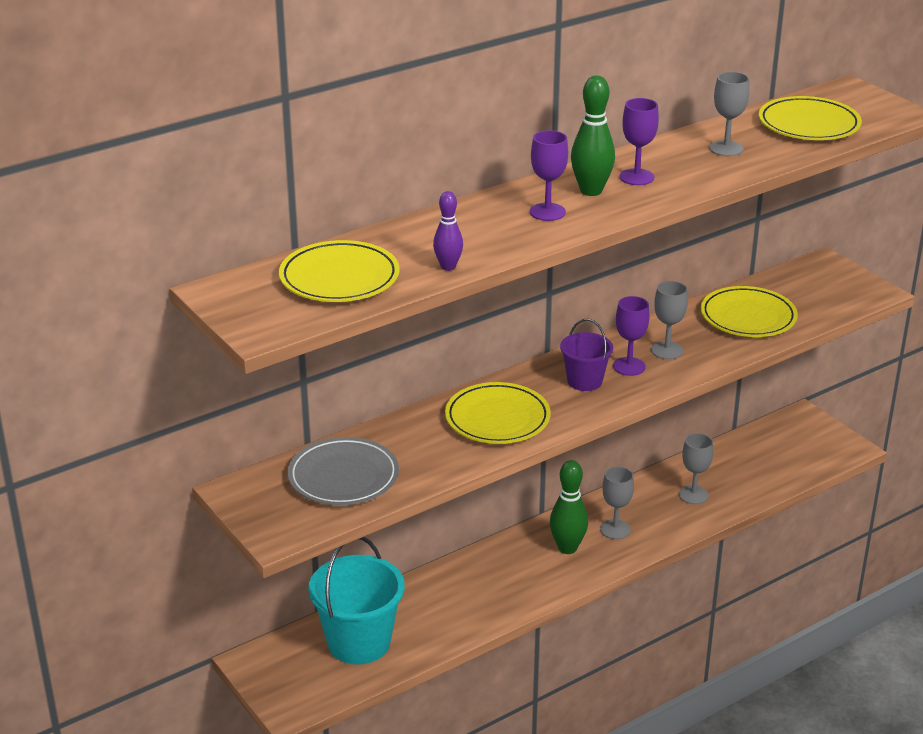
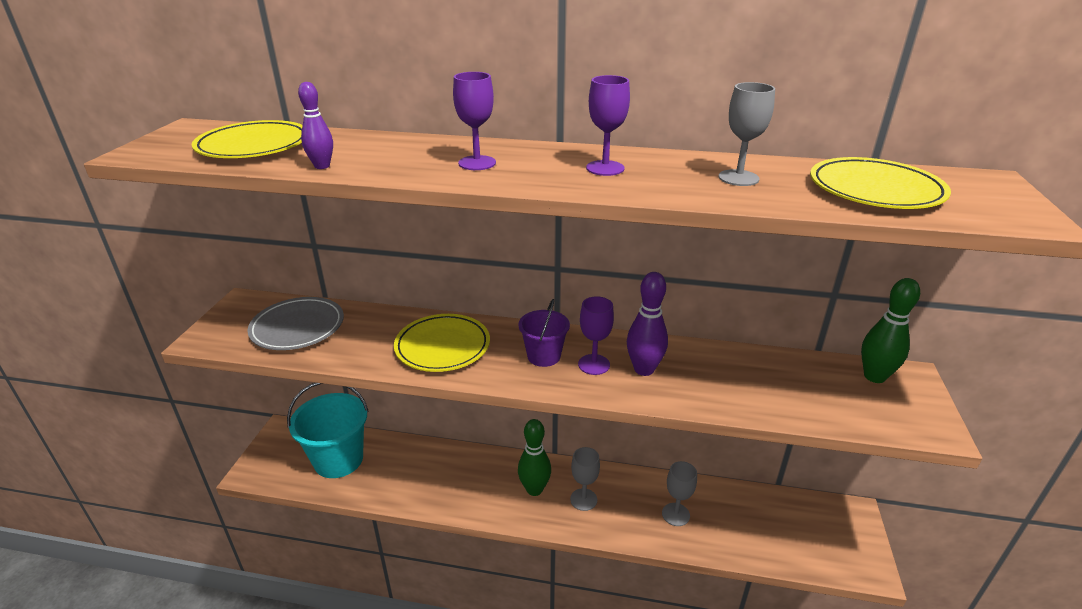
camera: 45 degrees right, 0 degrees up
green bowling pin [571,75,615,196] -> green bowling pin moved to [861,278,920,383]
grey goblet [651,281,688,359] -> purple bowling pin [627,272,668,376]
yellow plate [701,286,798,337] -> none

